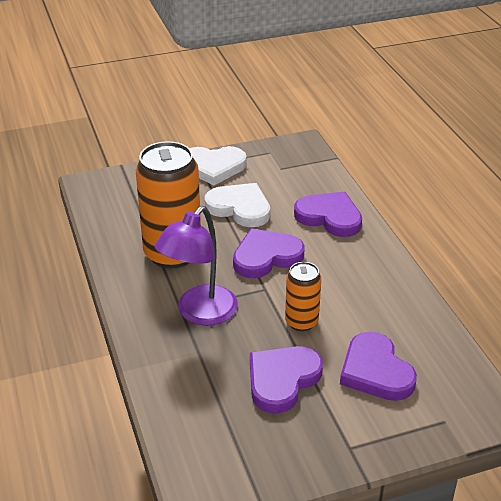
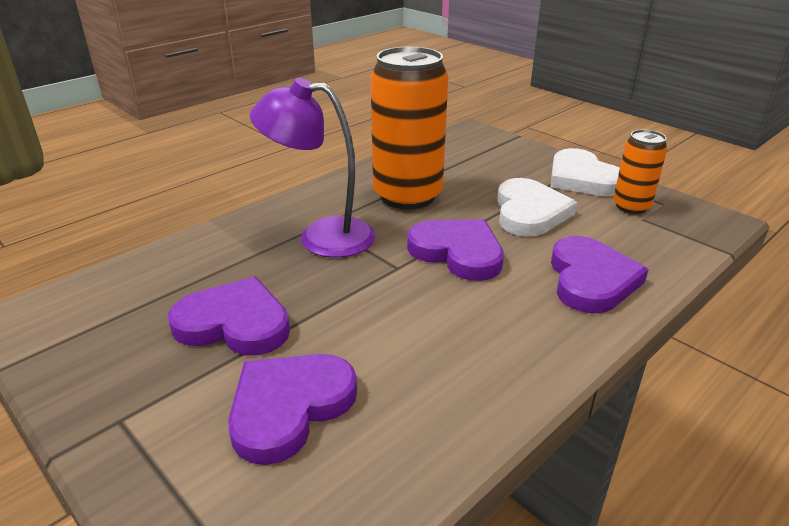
camera: 65 degrees right, 5 degrees down
orange can [285,262,321,331] -> orange can moved to [613,129,668,214]

